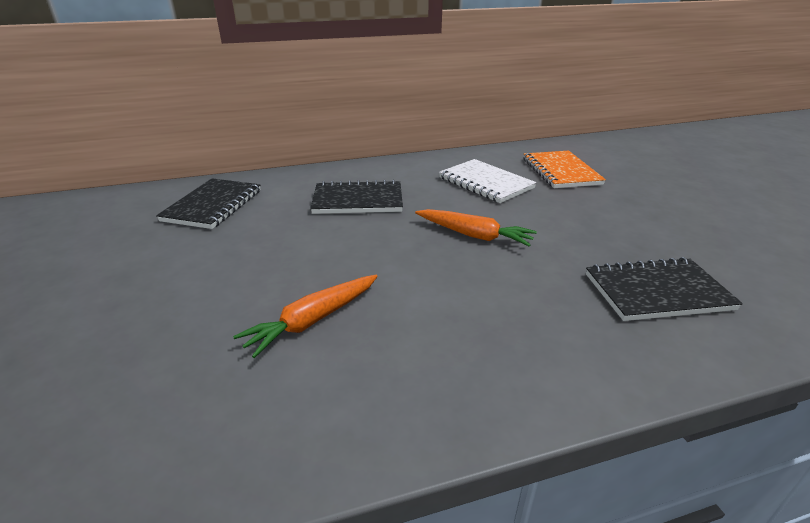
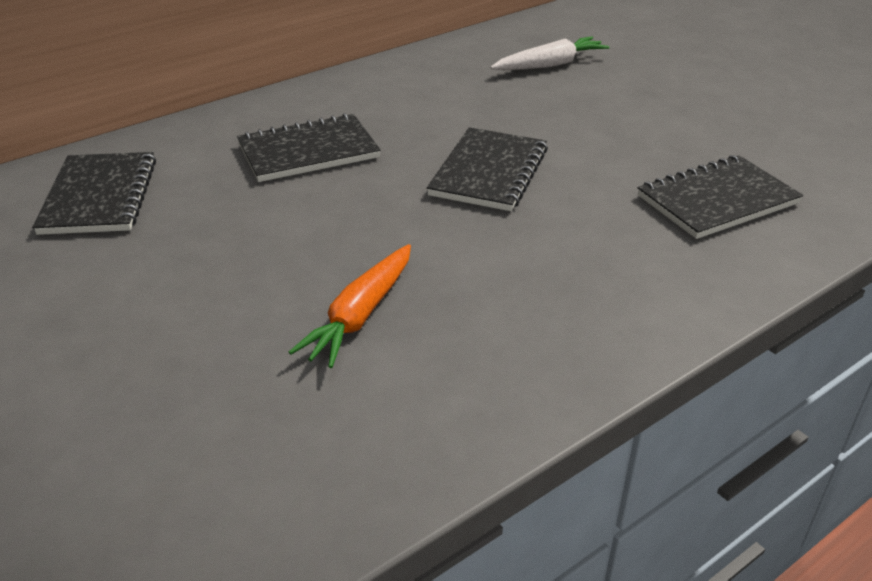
camera: 20 degrees left, 5 degrees up
orange carrot [415,209,537,246] -> black notebook [427,127,548,211]
white notebook [439,159,537,203] -> none
orange notebook [523,151,606,188] -> white carrot [490,36,610,70]

